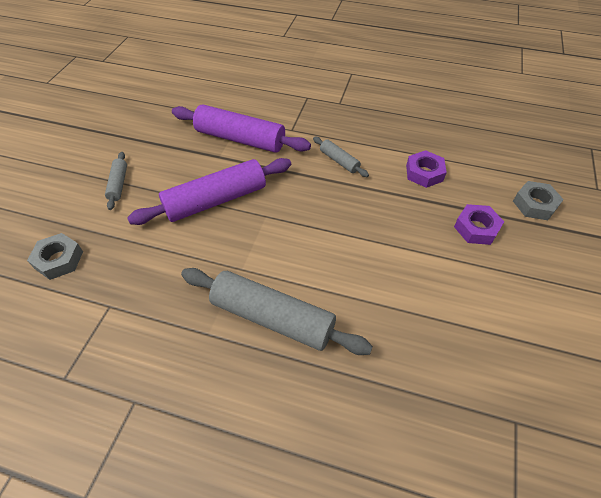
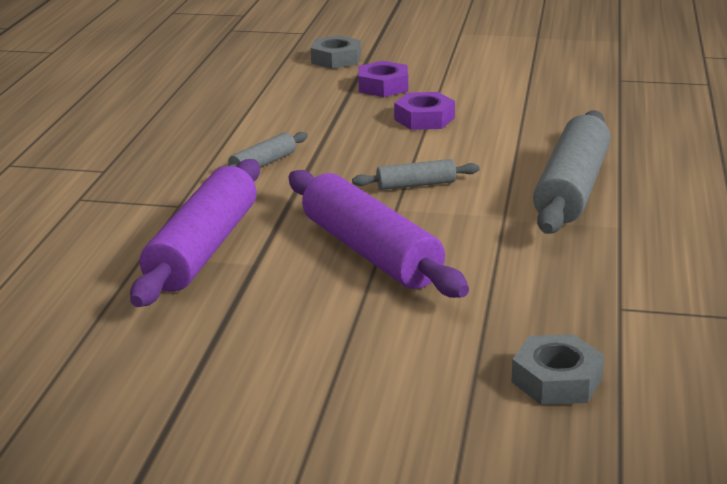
camera: 95 degrees left, 25 degrees down
grey rolling pin [105,152,127,210] -> grey rolling pin moved to [352,159,480,190]
purple nut [406,150,447,188] -> purple nut moved to [394,92,455,130]

